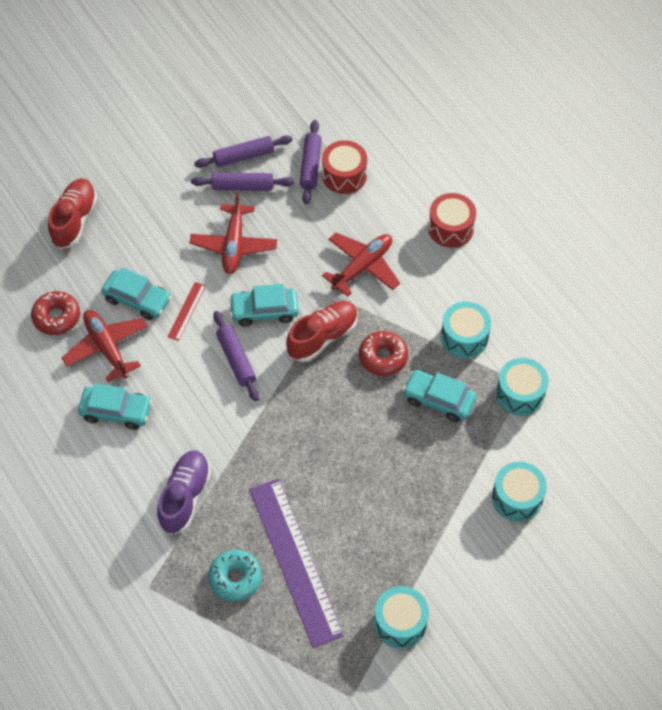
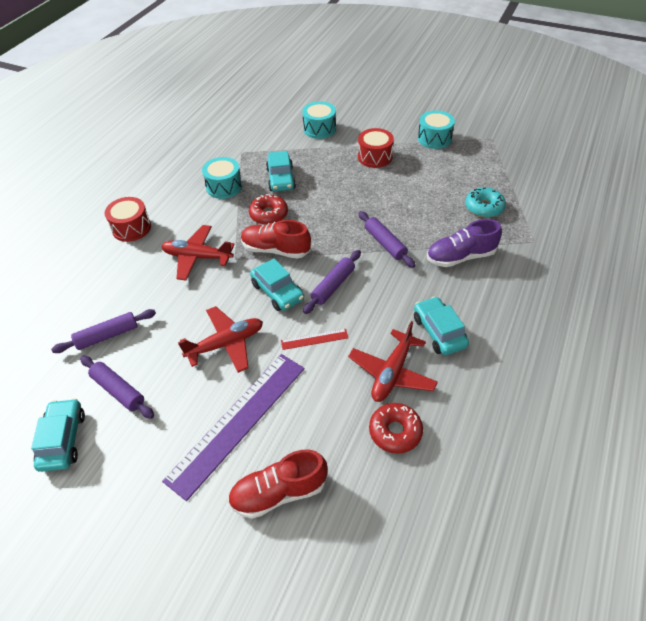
camera: 120 degrees left, 10 degrees down
turquoise car [101,267,172,320] -> turquoise car moved to [31,398,85,472]
purple rolling pin [191,173,294,191] -> purple rolling pin moved to [358,211,415,268]
purple ruler [249,478,344,648] -> purple ruler moved to [162,354,304,501]
red drum [322,140,367,194] -> red drum moved to [358,128,394,168]
turquoise drum [496,358,549,416] -> none

